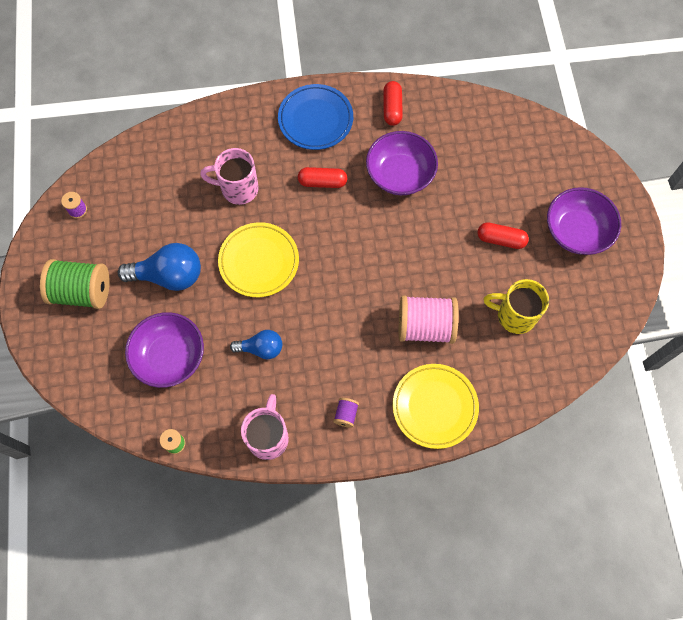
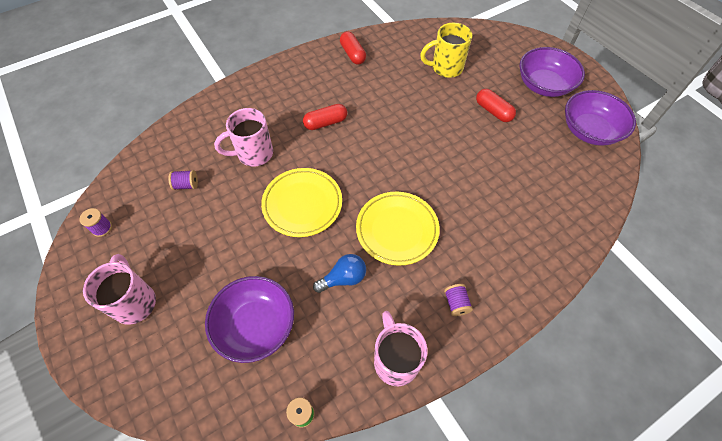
camera: 25 degrees left, 10 degrees down
green spool [40,259,110,309] -> pink mug [83,254,156,325]
blue light bulb [118,243,201,291] -> none
blue plate [278,84,353,150] -> none
purple bowl [366,131,438,195] -> purple bowl moved to [565,90,636,146]
yellow plate [393,364,479,449] -> yellow plate moved to [356,192,440,266]
pink spool [399,295,459,344] -> none
red capsule [477,222,529,249] -> red capsule turned 60 degrees clockwise [476,89,516,122]
yellow mug [483,279,549,334] -> yellow mug moved to [420,23,472,78]
none -> purple spool [169,170,198,190]

